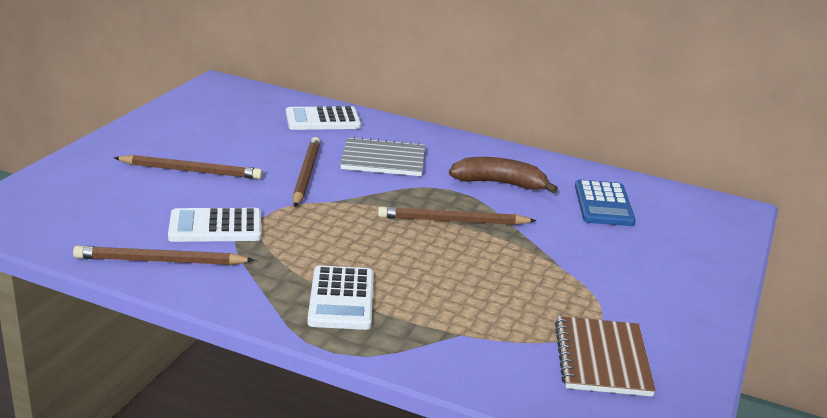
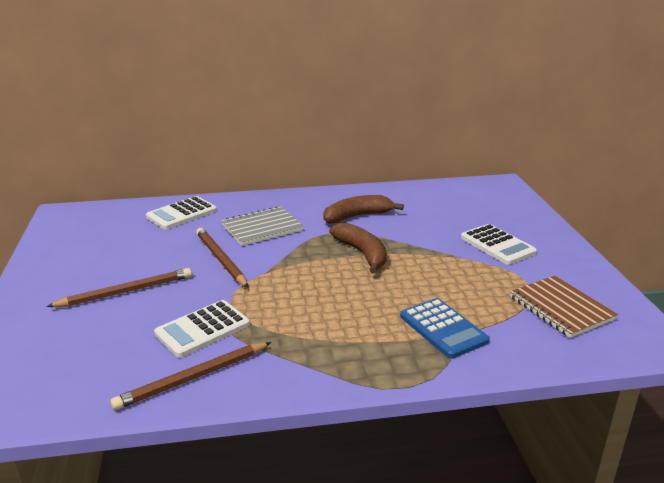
camera: 30 degrees left, 0 degrees up
white calculator [307,266,373,330] -> white calculator moved to [461,224,537,265]
brown pencil [378,206,537,225] -> brown banana [329,223,387,274]
blue calculator [575,180,636,226] -> blue calculator moved to [400,298,490,359]

